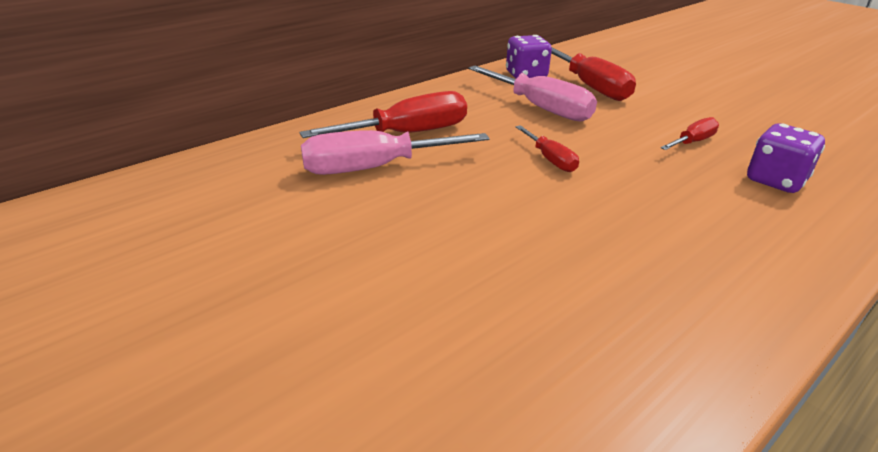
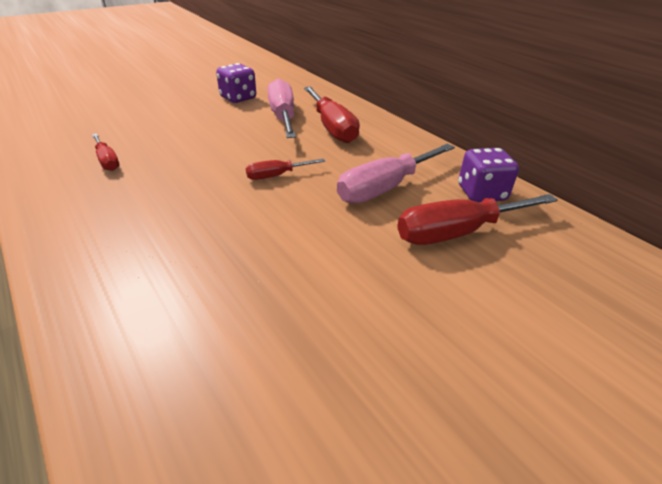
camera: 95 degrees right, 5 degrees up
red screwdriver [660,117,719,150] -> red screwdriver moved to [92,134,119,171]
purple dice [747,123,825,193] -> purple dice moved to [216,63,256,103]

